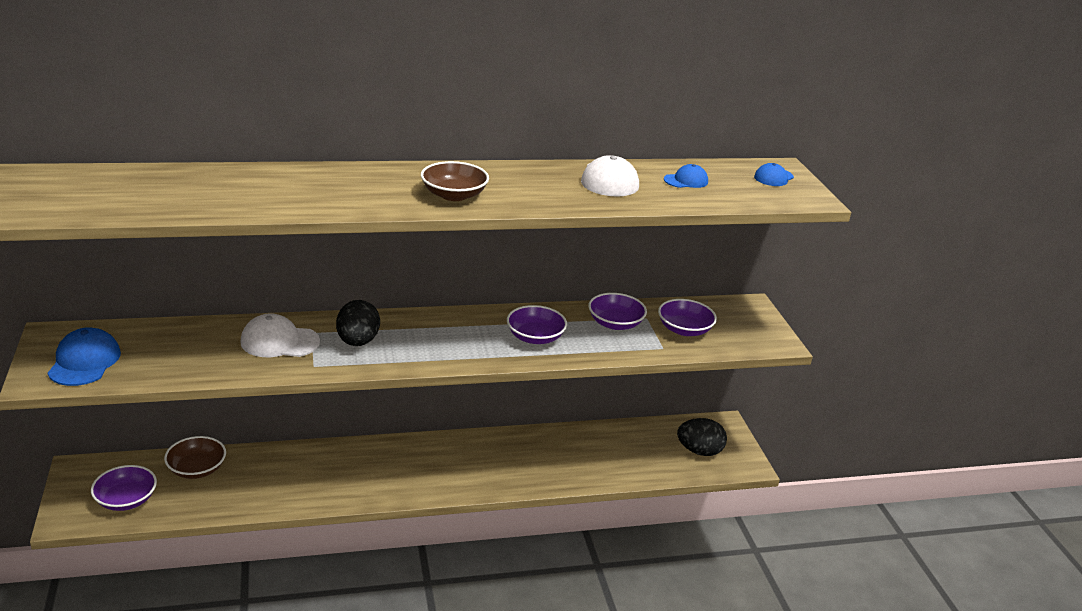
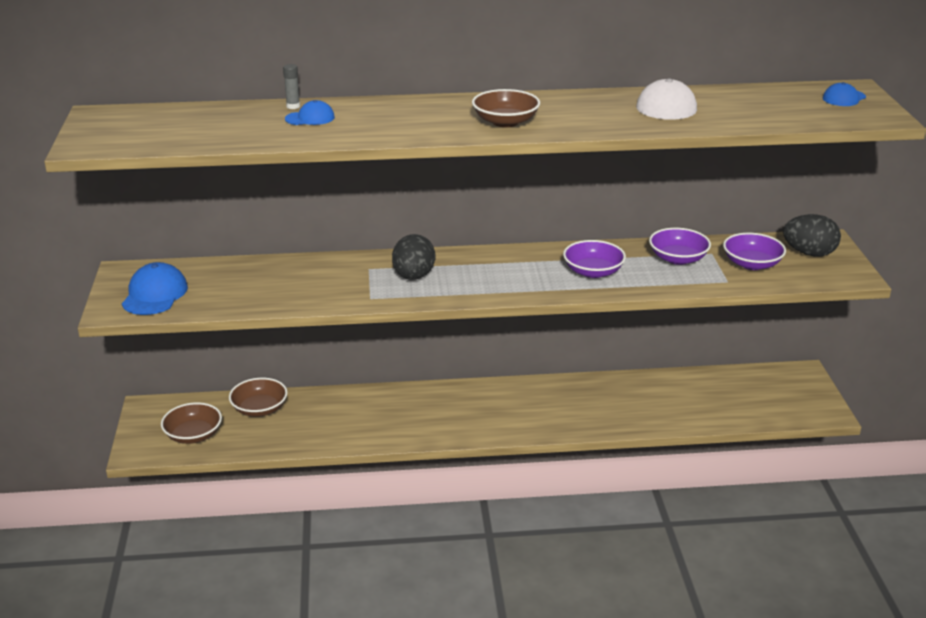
camera: 10 degrees right, 0 degrees up
purple bowl [91,465,157,511] -> brown bowl [161,402,222,444]
white cap [240,313,320,357] -> none
blue cap [664,164,708,188] -> blue cap moved to [285,100,335,125]
black egg [677,418,727,456] -> black egg moved to [783,214,841,257]
none -> grey glue stick [283,64,300,109]

